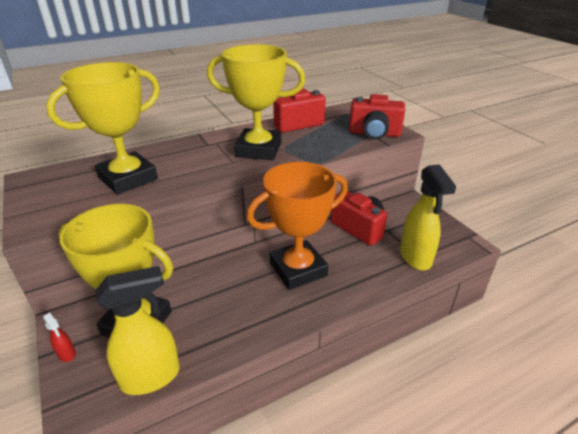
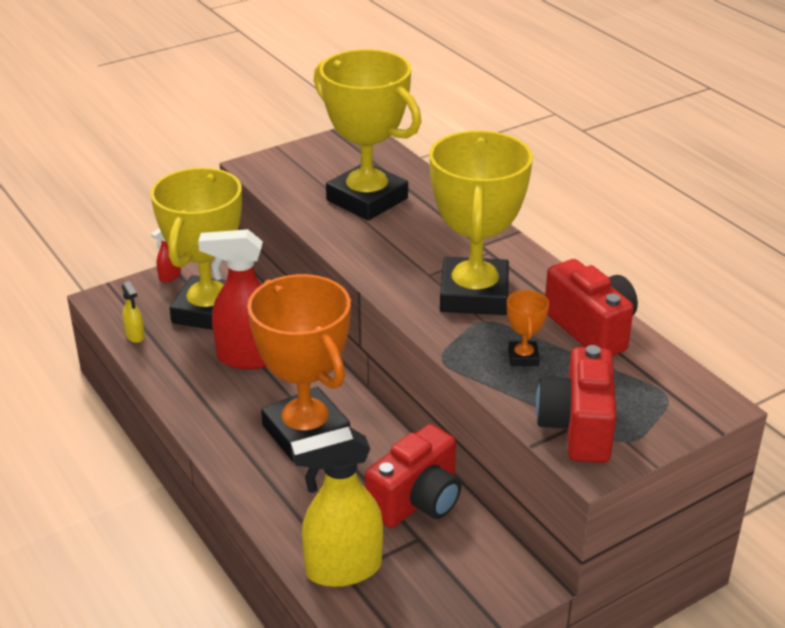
camera: 85 degrees right, 0 degrees up
yellow spray bottle [95,266,180,395] -> yellow spray bottle [122,281,145,343], size x0.44
none -> red spray bottle [198,229,267,369]
none -> orange trophy [507,290,549,366]

